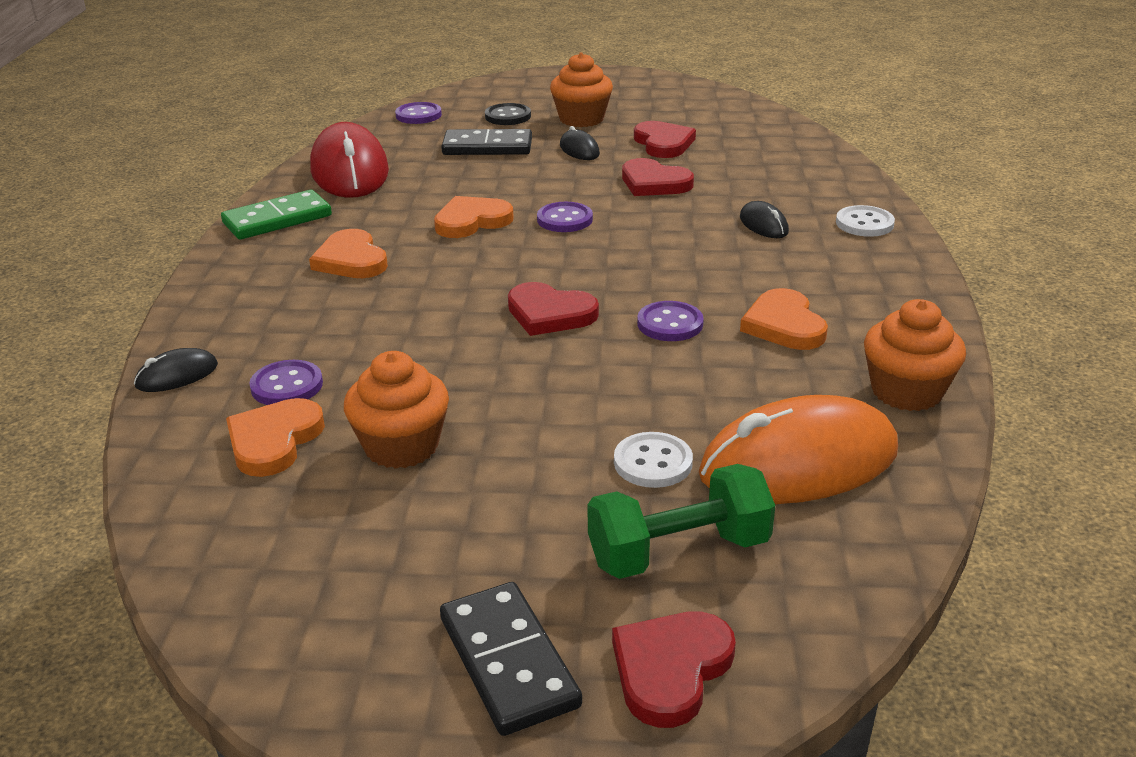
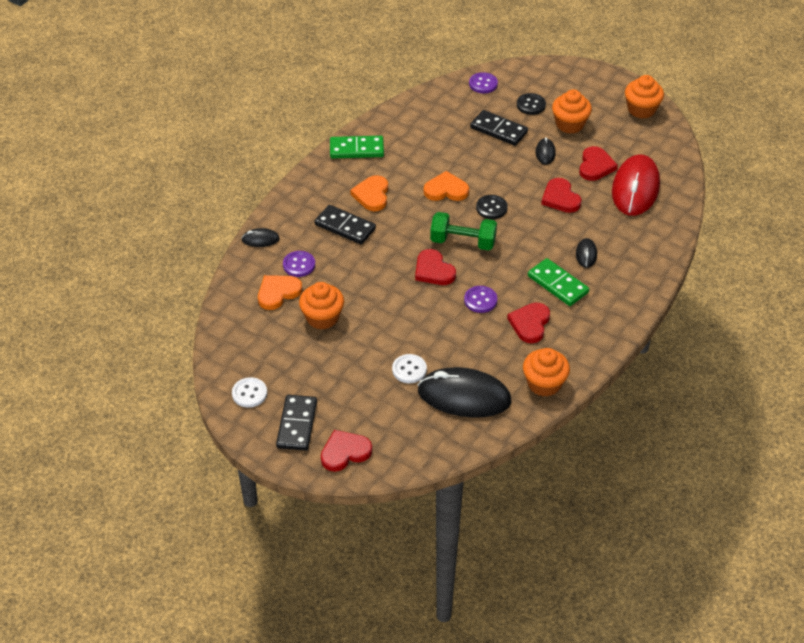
camera: 30 degrees right, 15 degrees up
red mouse [310,122,389,198] -> red mouse moved to [612,155,660,216]
purple button [537,202,593,232] -> black button [476,195,508,219]
green dumbbell [587,464,775,579] -> green dumbbell moved to [430,212,497,251]
orange mouse [699,395,898,504] -> black mouse [418,367,512,417]
orange heart [740,288,828,350] -> red heart [507,303,550,343]
white button [836,205,895,237] -> white button moved to [232,377,267,407]
none -> black domino [315,205,376,245]
none -> green domino [528,258,589,306]
none -> orange cupcake [625,75,664,119]

